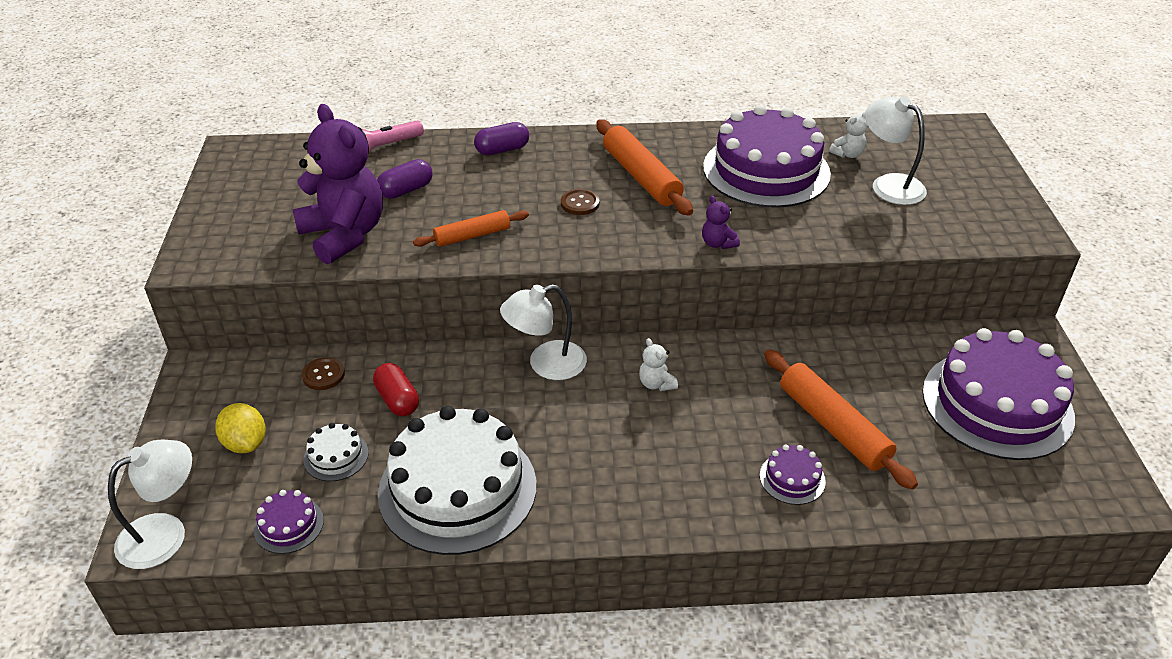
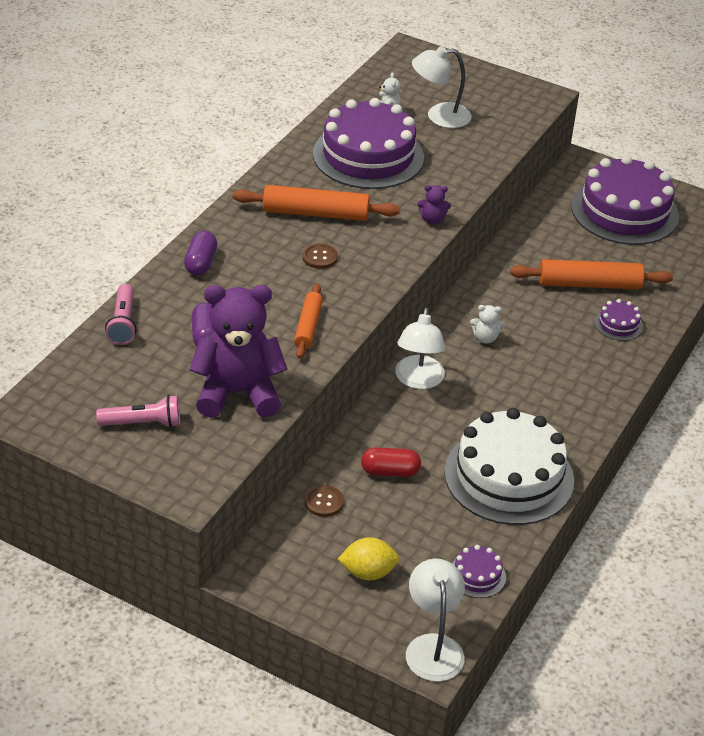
camera: 60 degrees left, 0 degrees up
white cake [303,423,369,481] -> none
none -> pink flashlight [96,395,180,428]

